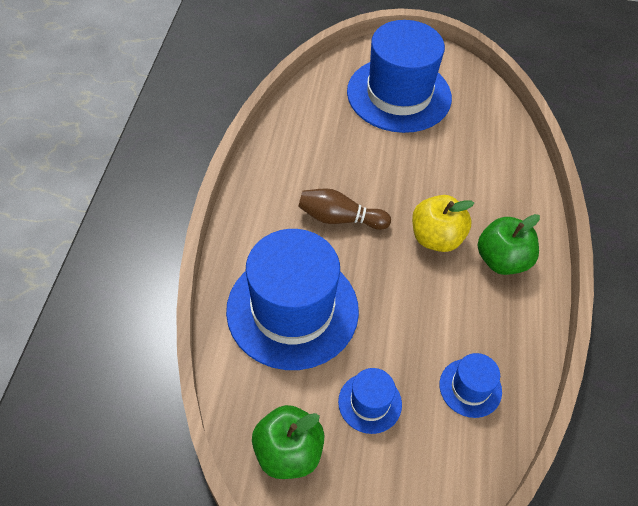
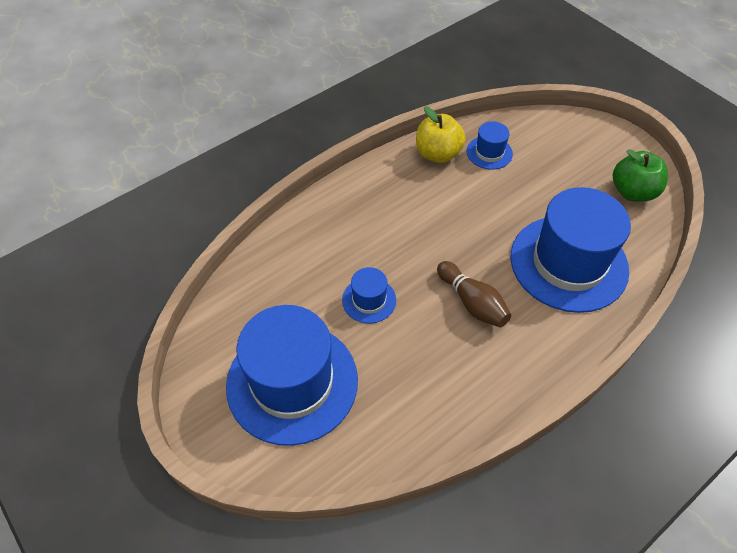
camera: 135 degrees left, 0 degrees up
blue hat [338,368,402,434] -> blue hat moved to [342,267,396,324]
yellow apple [412,195,474,252] -> yellow apple moved to [416,107,466,163]
green apple [478,214,540,275] -> none

